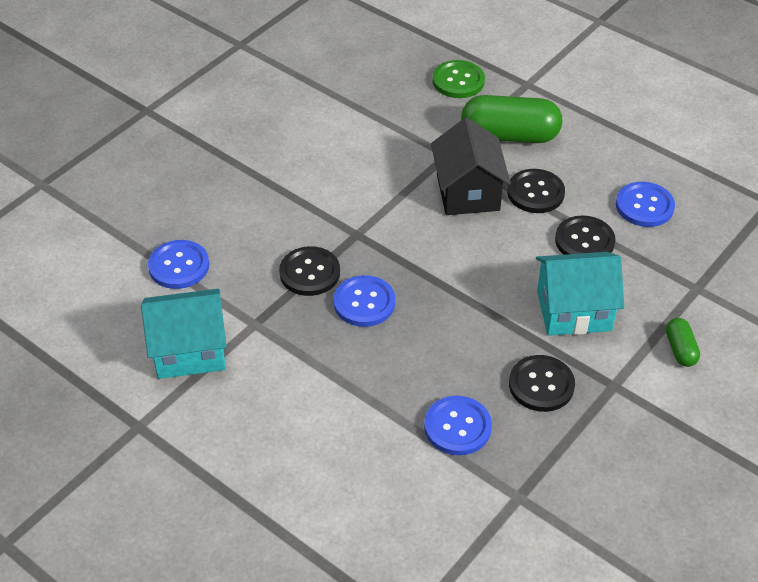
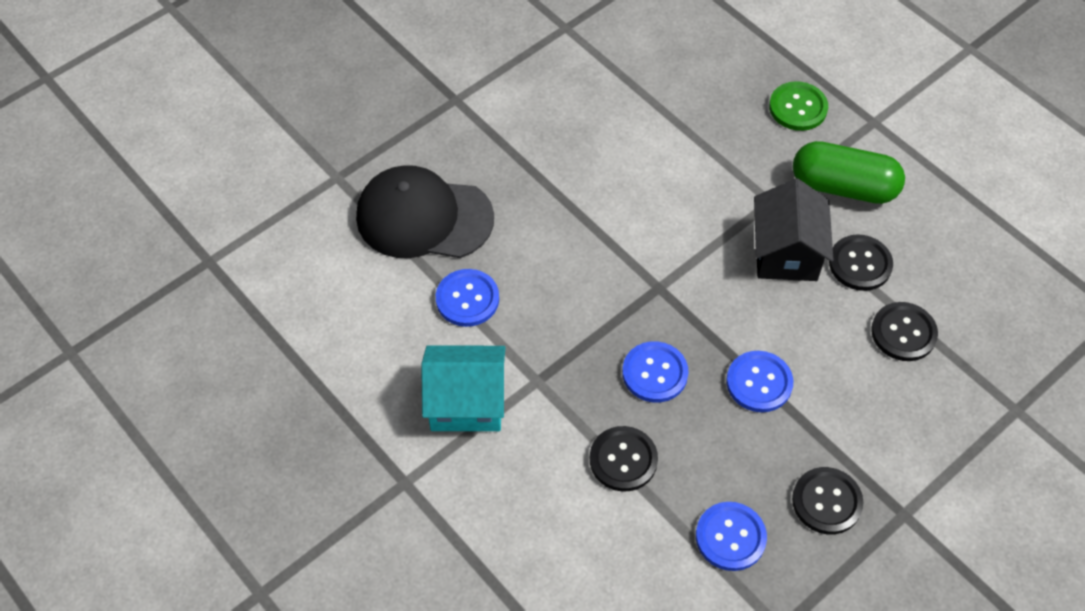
camera: 10 degrees right, 10 degrees up
black button [279,246,340,296] -> black button moved to [590,426,658,491]
turquoise house [536,252,624,336] -> none
blue button [616,182,675,227] -> blue button moved to [726,351,793,412]
green capsule [666,318,700,367] -> none
none -> black cap [356,165,494,258]

